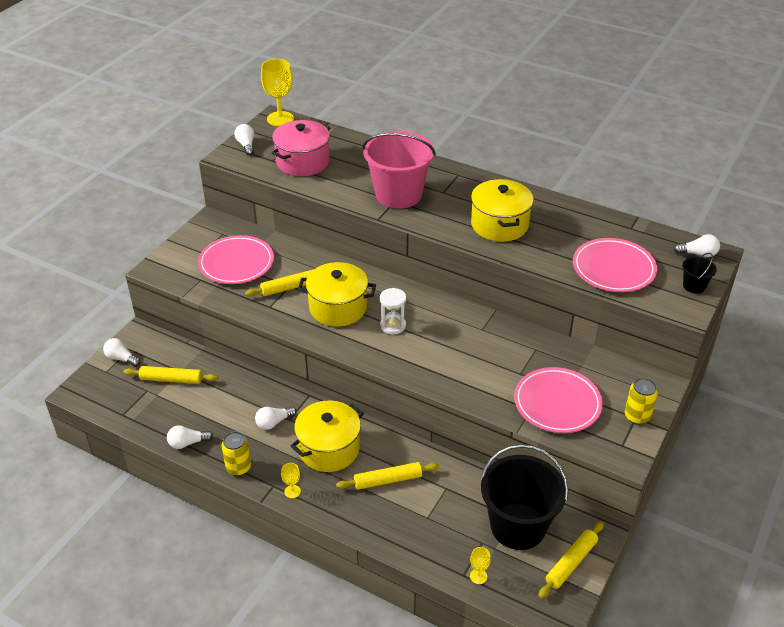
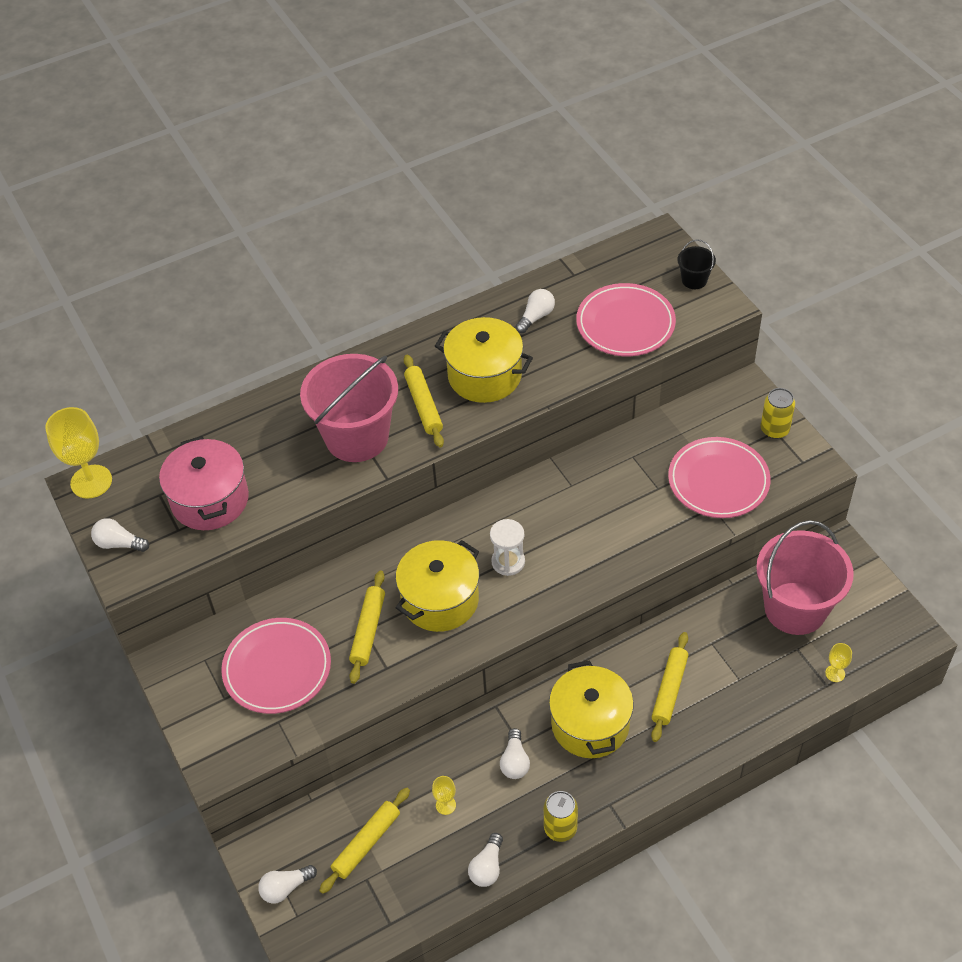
camera: 55 degrees left, 10 degrees up
yellow goblet [281,463,301,498] -> yellow goblet moved to [432,776,456,815]
black bucket [481,444,568,550] -> pink bucket [756,520,854,635]
yellow rolling pin [538,521,604,598] -> yellow rolling pin moved to [404,355,444,447]
white light bulb [674,234,720,257] -> white light bulb moved to [516,289,555,333]

